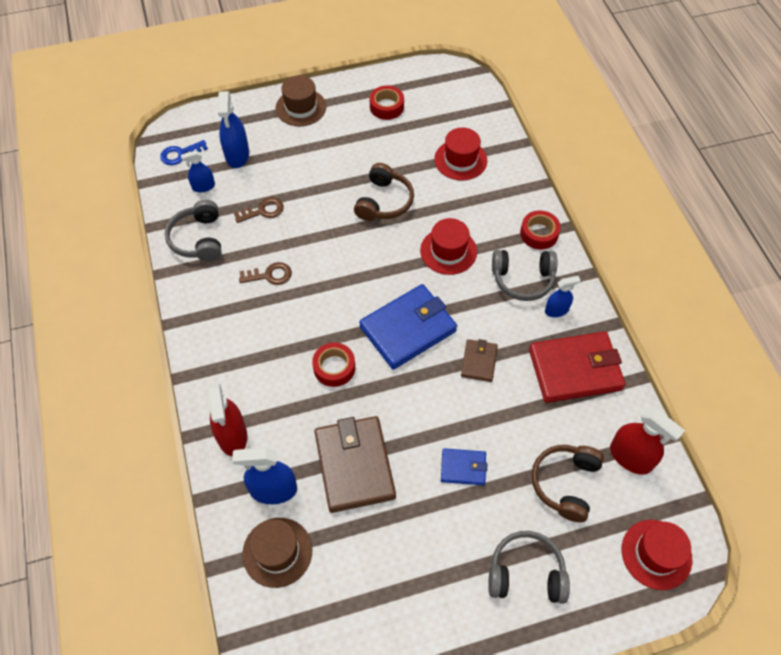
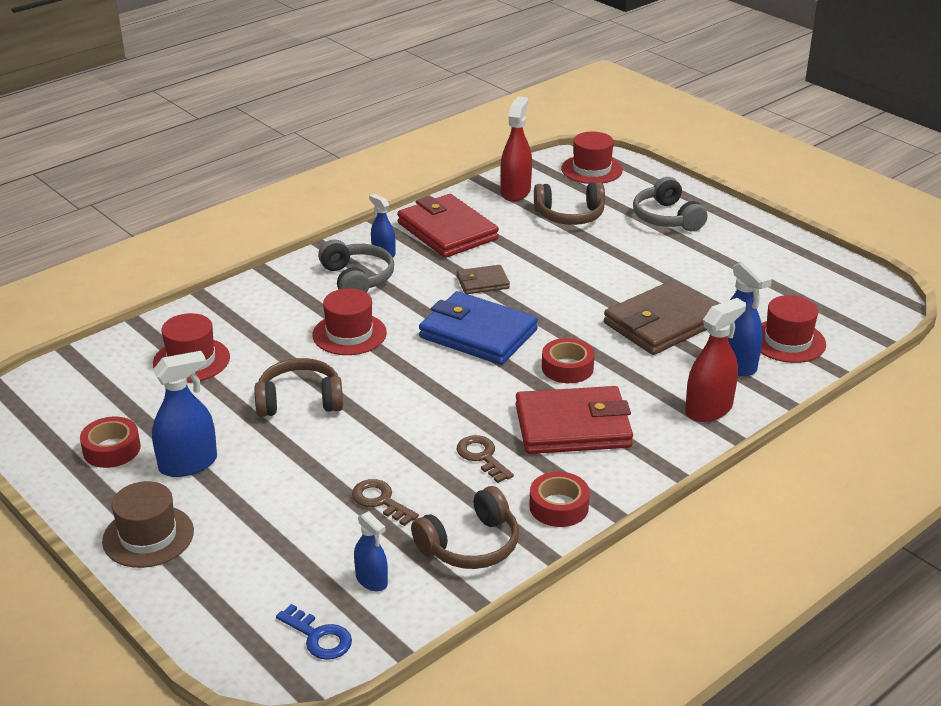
camera: 115 degrees left, 25 degrees down
grey headphones [165,200,221,261] -> brown headphones [411,486,519,569]
blue spray bottle [218,91,249,168] -> blue spray bottle moved to [152,351,217,477]
brown hat [242,518,312,588] -> red hat [761,295,826,363]
blue wallet [441,448,487,485] -> none
red tape [520,210,561,250] -> red tape moved to [529,471,590,527]
none -> red wallet [515,386,633,454]

